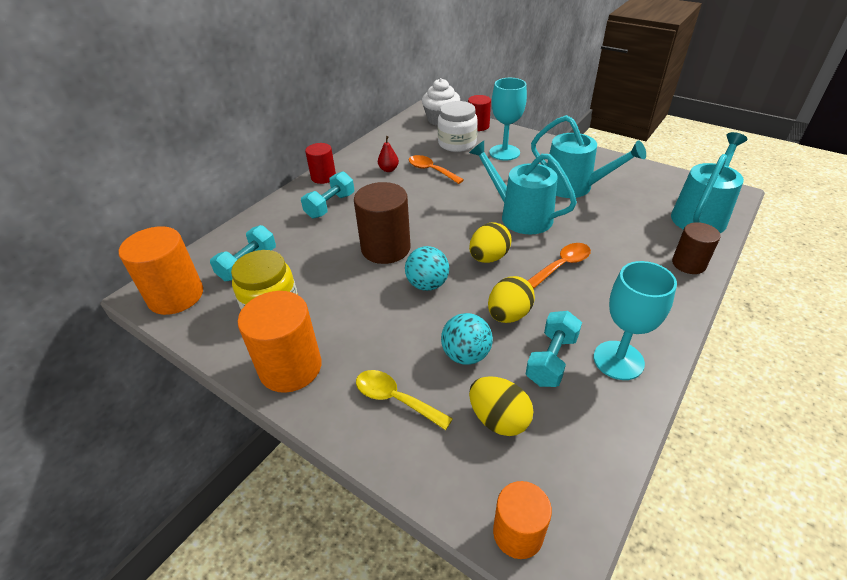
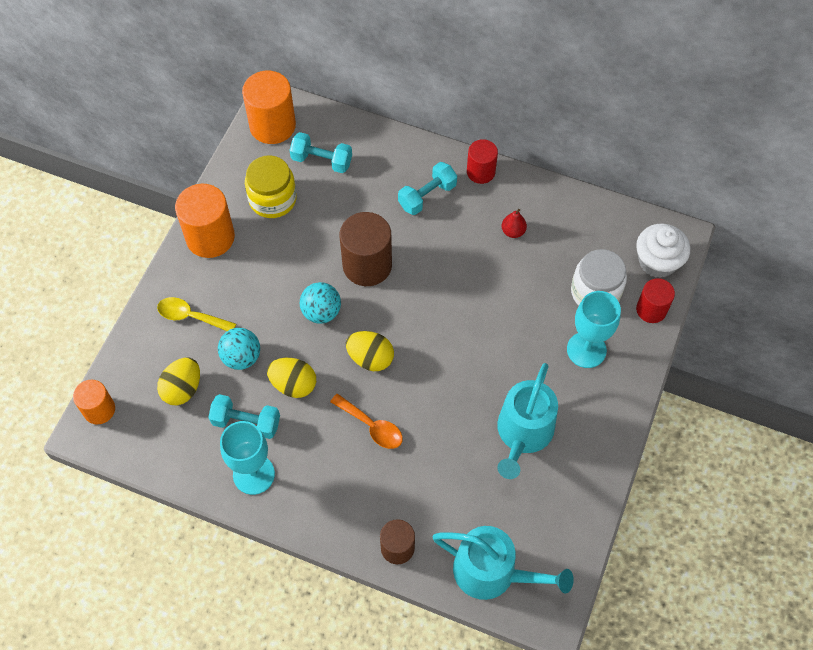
camera: 75 degrees right, 20 degrees up
turquoise dumbbell [301,171,354,219] -> turquoise dumbbell turned 60 degrees counterclockwise [398,162,457,215]
yellow spoon [356,370,453,430] -> yellow spoon turned 90 degrees counterclockwise [157,297,236,331]
orange spoon [409,155,464,184] -> none
turquoise watering can [469,141,577,234] -> none

